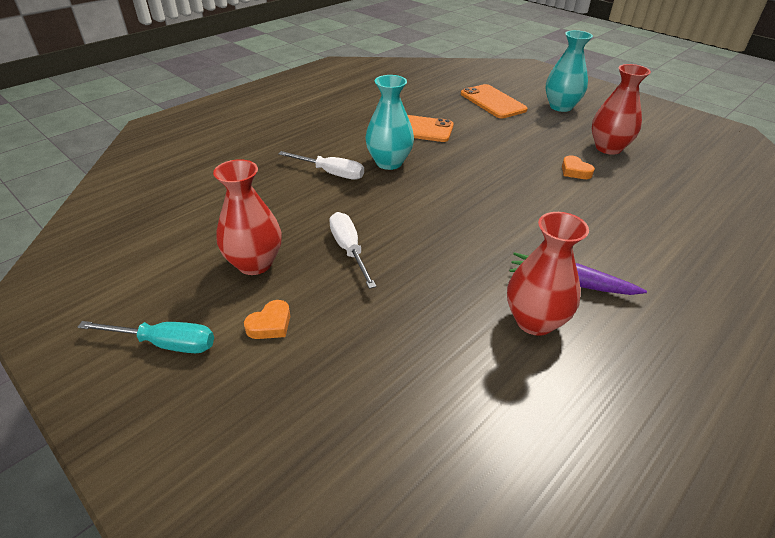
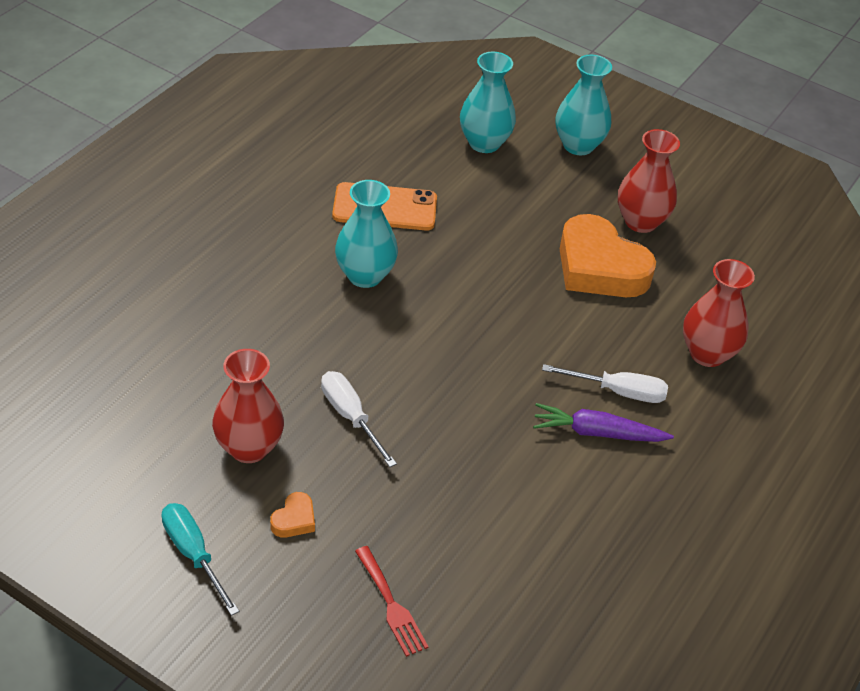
camera: 15 degrees left, 5 degrees up
turquoise screwdriver [78,321,214,353] -> turquoise screwdriver turned 120 degrees counterclockwise [161,503,239,616]
white screwdriver [278,151,364,180] -> white screwdriver moved to [542,364,668,403]
orange phone [461,84,528,119] -> turquoise vase [460,52,516,153]
red vase [507,212,589,336] -> red vase moved to [683,259,755,367]
orange heart [562,156,595,179] -> orange heart [560,214,656,297], size x2.45
none -> red fork [355,546,429,657]

